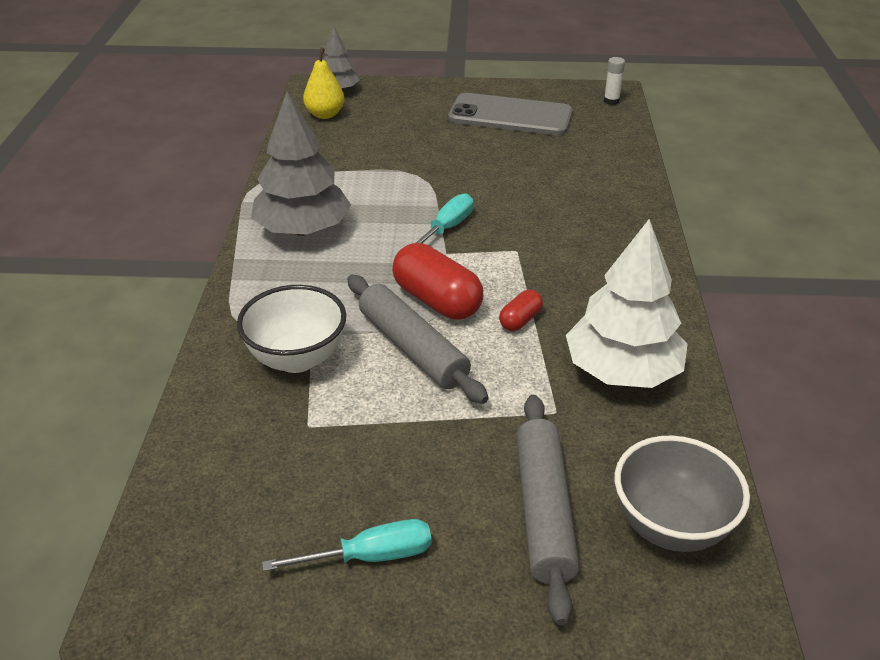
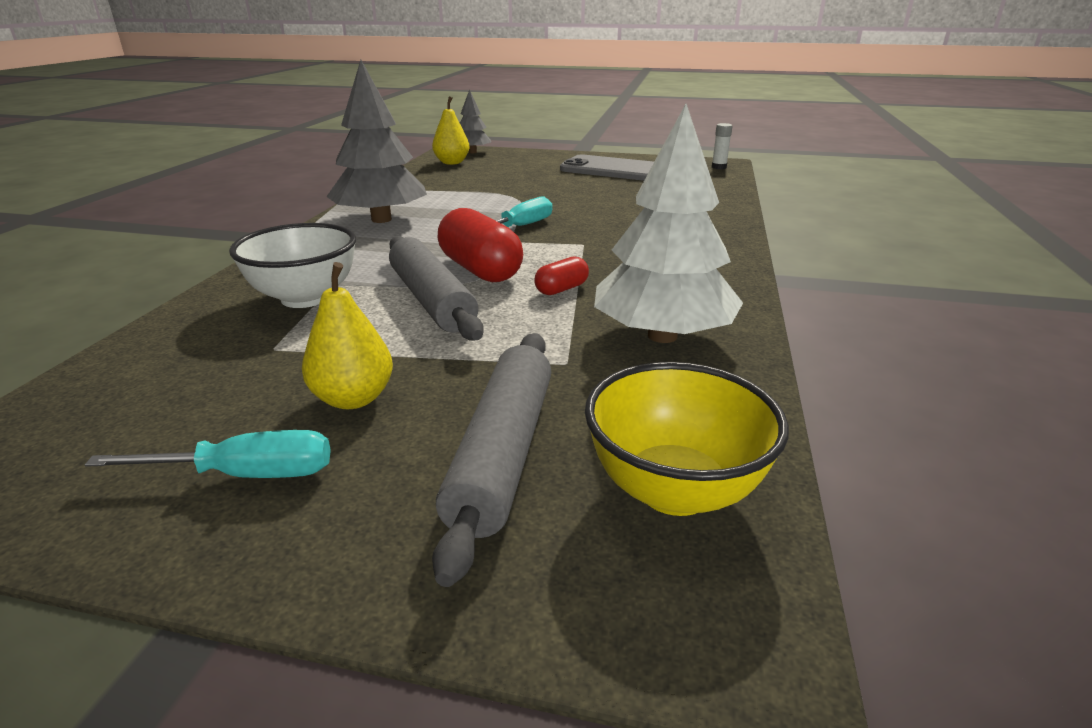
camera: 10 degrees right, 10 degrees down
grey bowl [615,436,750,552] -> yellow bowl [585,362,789,516]
none -> yellow pear [302,262,393,409]

